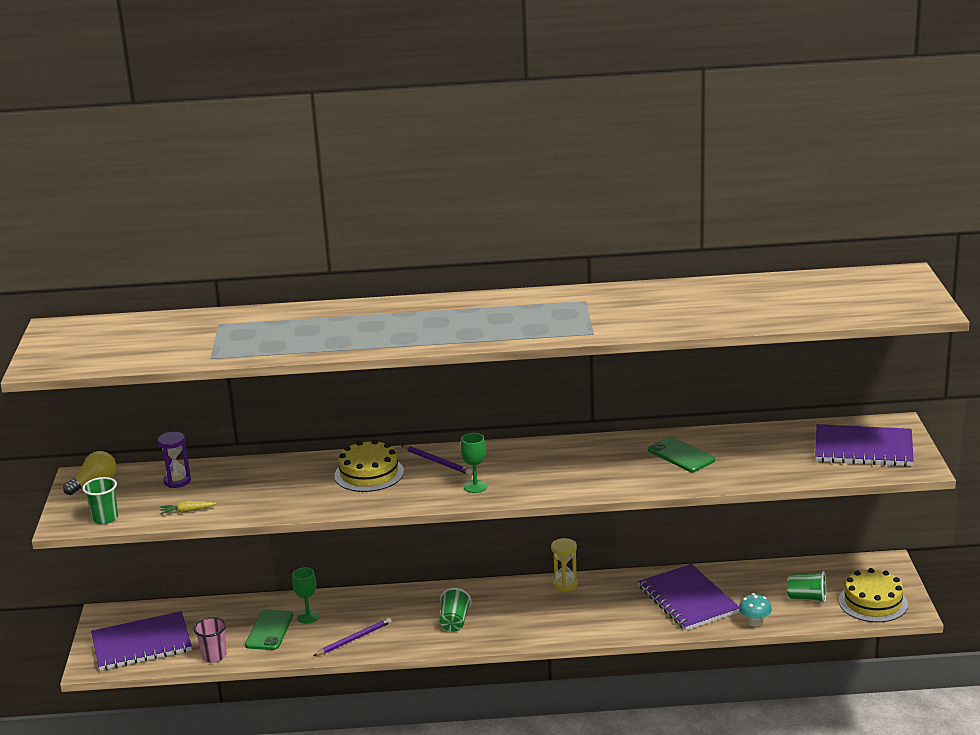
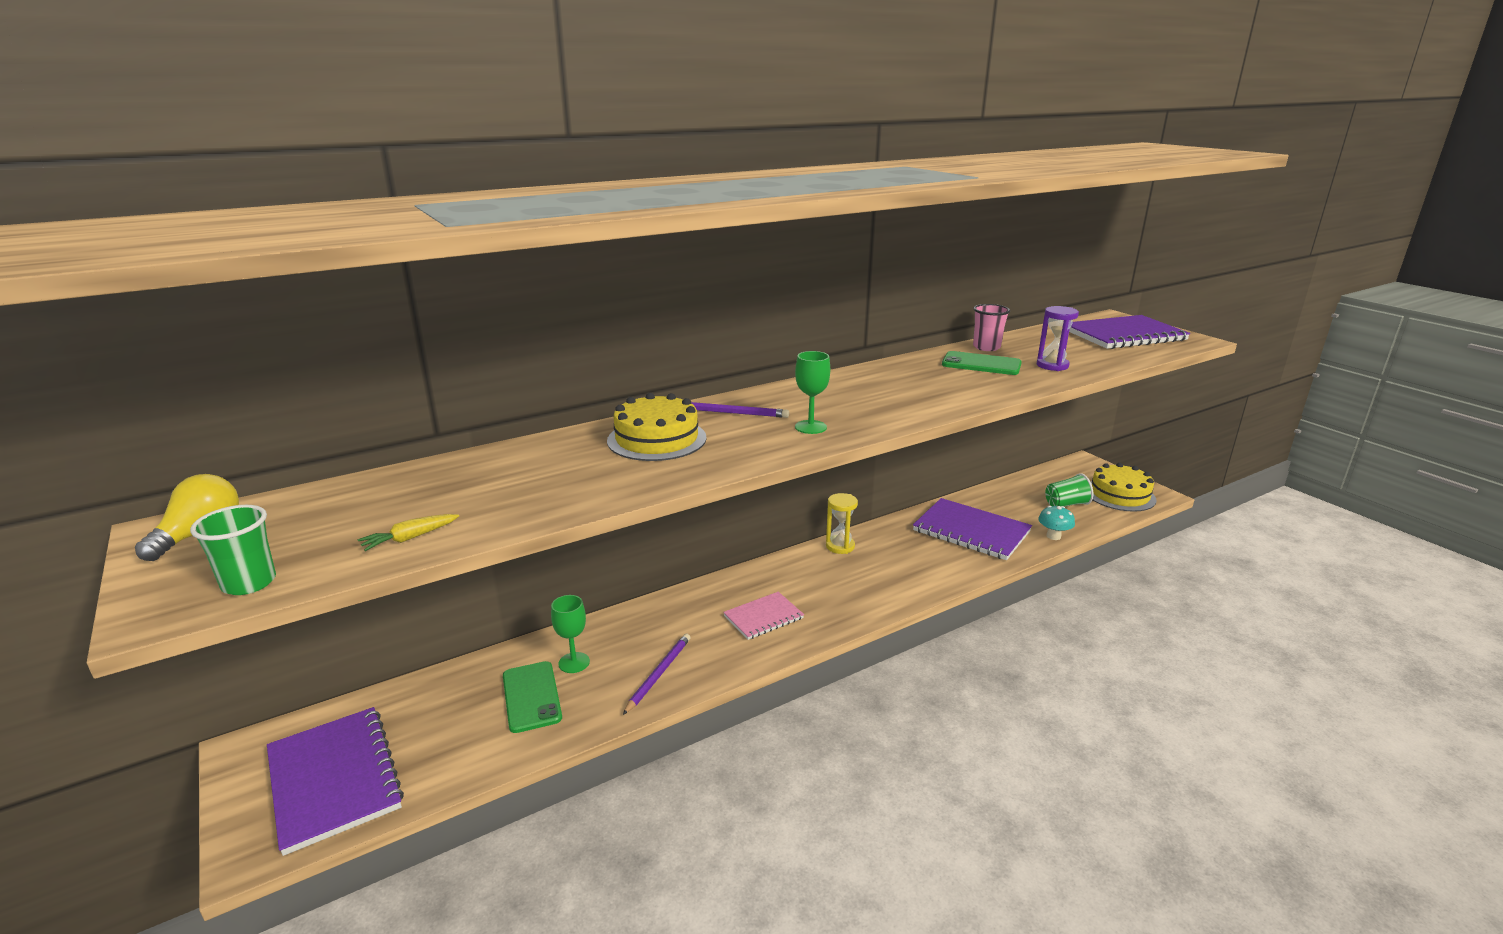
camera: 30 degrees left, 0 degrees up
purple notebook [91,611,192,671] -> purple notebook turned 75 degrees counterclockwise [267,707,404,856]
purple hourglass [157,432,191,488] -> purple hourglass moved to [1037,306,1079,371]
pink cup [194,617,227,663] -> pink cup moved to [973,304,1010,351]
green cup [439,588,471,632] -> pink notebook [723,592,804,640]

